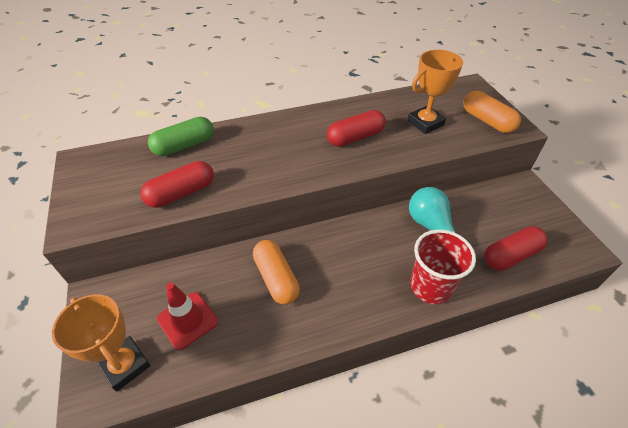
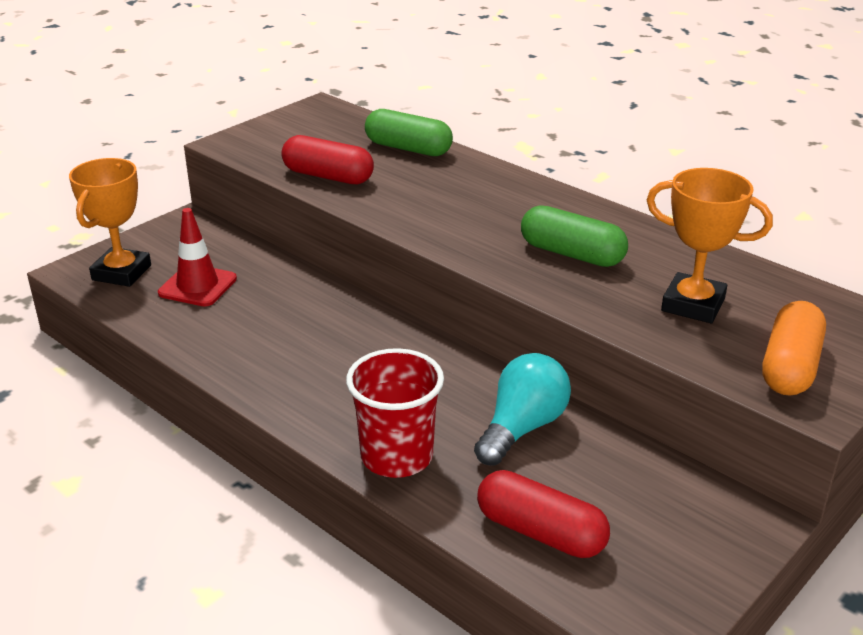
camera: 60 degrees right, 15 degrees down
orange capsule [253,240,300,305] -> none
red capsule [327,110,386,147] -> green capsule [521,205,628,267]

